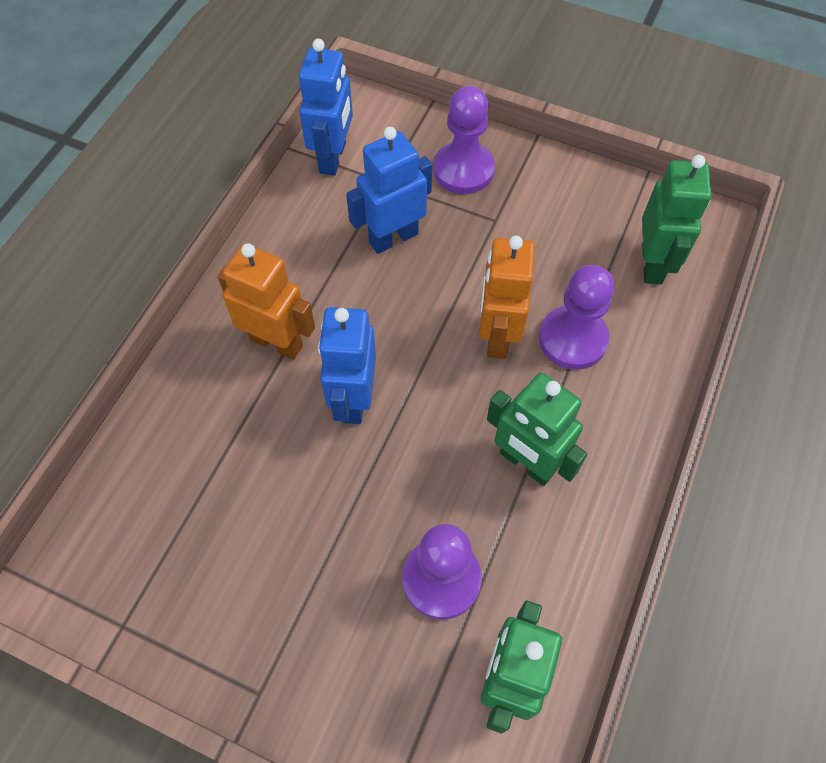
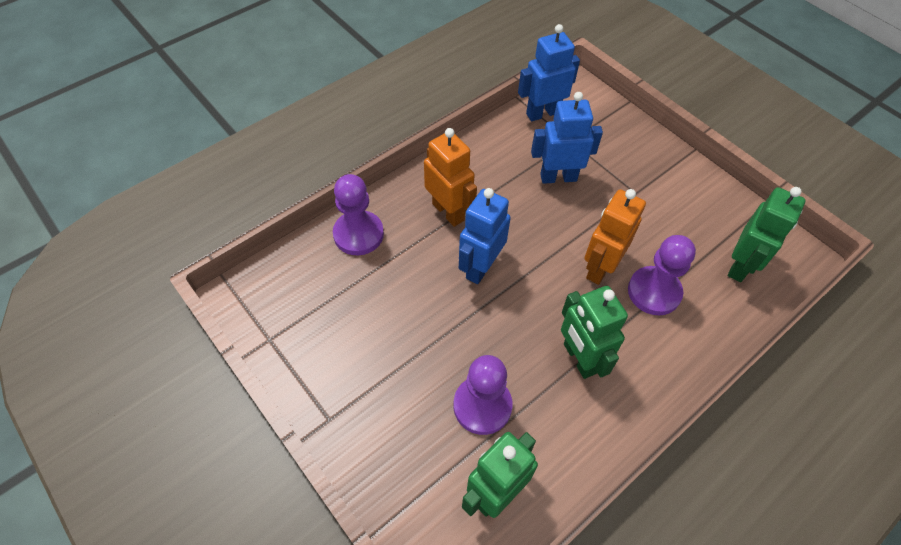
camera: 25 degrees right, 5 degrees down
blue robot [299,39,353,176] -> blue robot turned 150 degrees counterclockwise [518,24,580,121]
purple pawn [434,86,495,194] -> purple pawn moved to [333,174,384,255]

